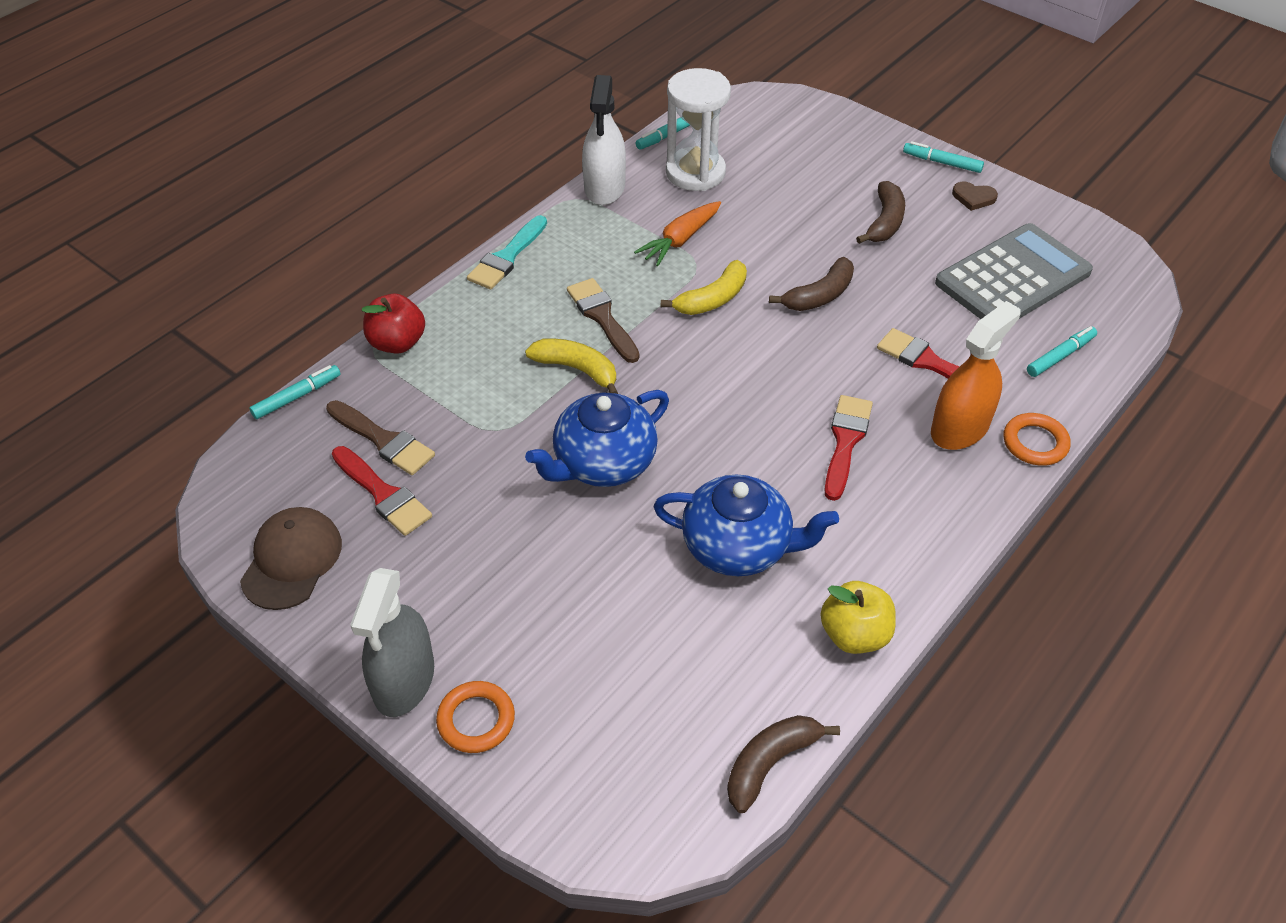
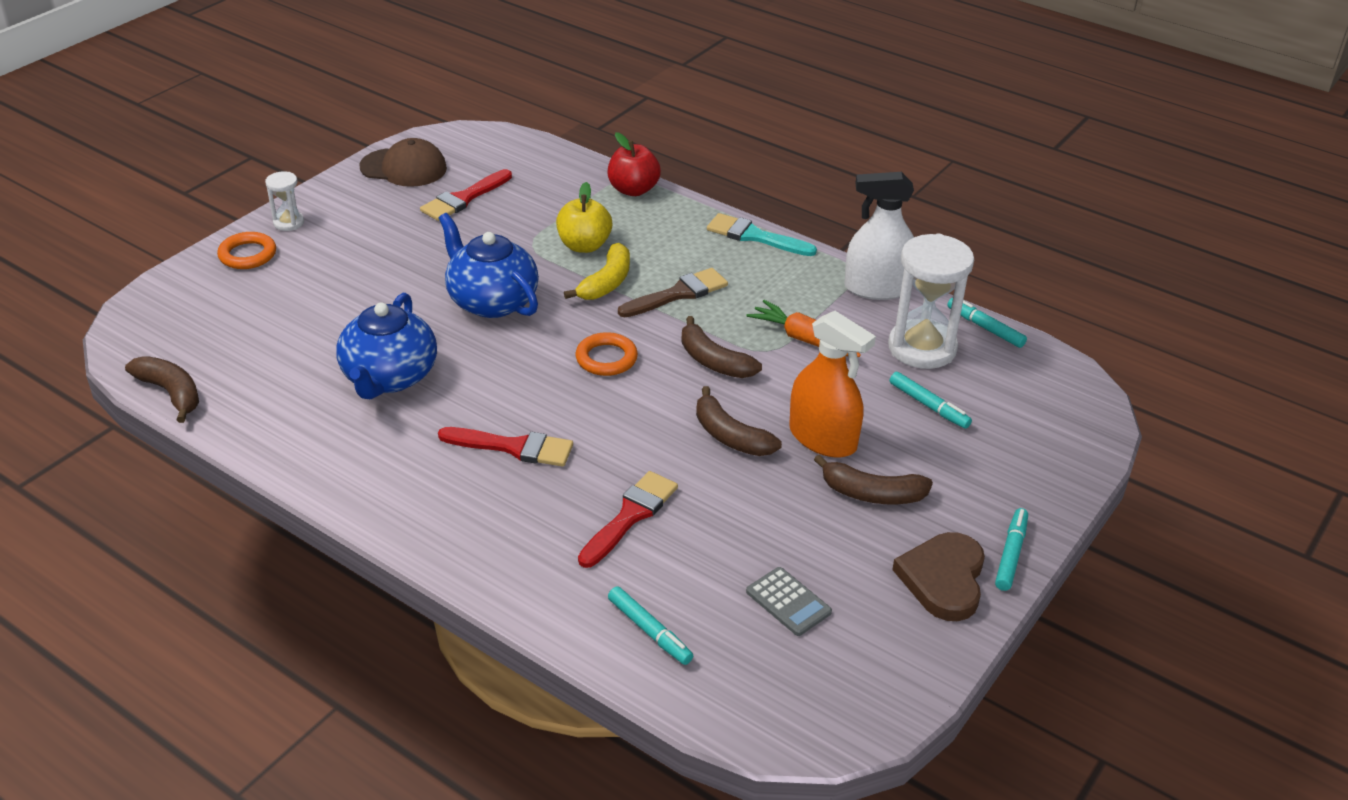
camera: 85 degrees right, 10 degrees down
turquoise marker [250,365,341,419] -> turquoise marker moved to [890,372,972,429]
brown brush [326,400,435,475] -> none
grey spray bottle [350,568,434,717] -> white hourglass [265,171,304,231]
yellow banana [661,260,747,315] -> brown banana [681,316,762,378]
yellow apple [820,581,896,654] -> yellow apple moved to [556,182,612,253]
orange spray bottle [931,301,1021,450] -> orange spray bottle moved to [789,311,876,458]
grey calculator [935,223,1093,319] -> grey calculator [746,567,832,636], size x0.43
brown heart [952,181,998,211] -> brown heart [892,532,985,621], size x1.83
orange ring [1004,413,1071,466] -> orange ring moved to [576,332,638,376]

